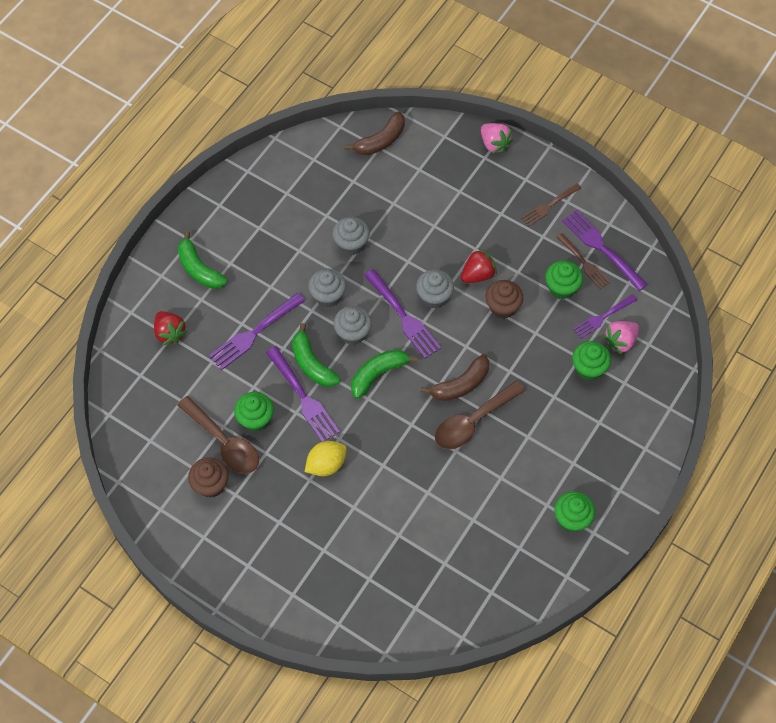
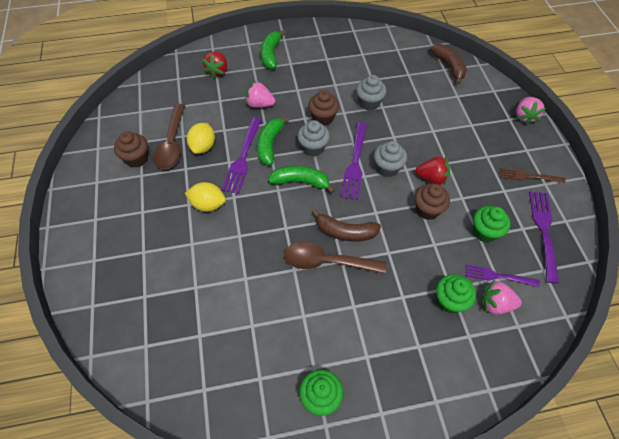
camera: 45 degrees right, 5 degrees down
purple fork [209,293,305,370] -> pink strawberry [246,81,275,108]
green cupcake [234,392,274,431] -> yellow lemon [187,123,215,154]
grey cupcake [308,268,346,307] -> brown cupcake [308,90,339,126]
brown banana [345,111,405,155] -> brown banana turned 120 degrees counterclockwise [430,44,467,85]
brown fork [557,233,610,289] -> none

